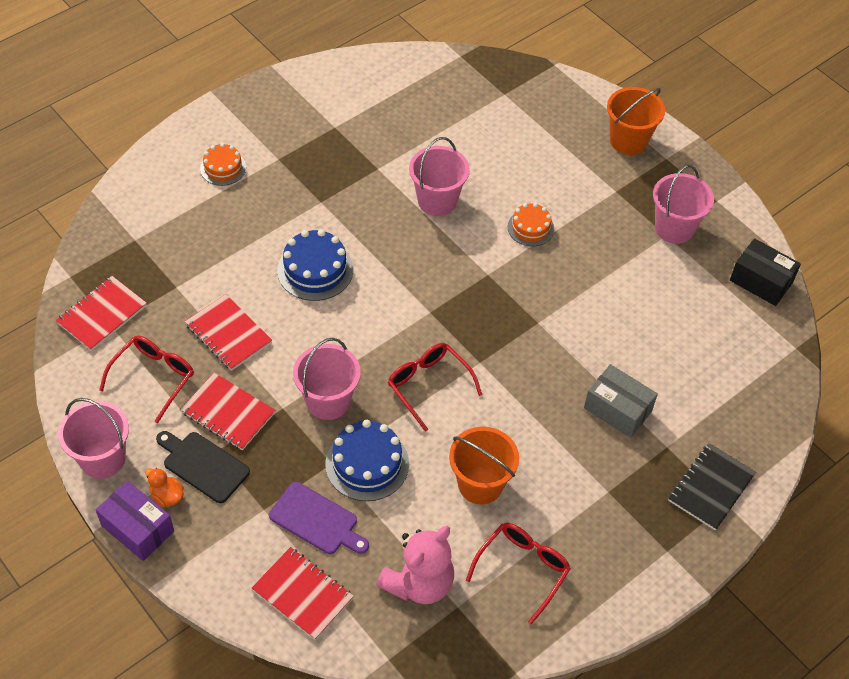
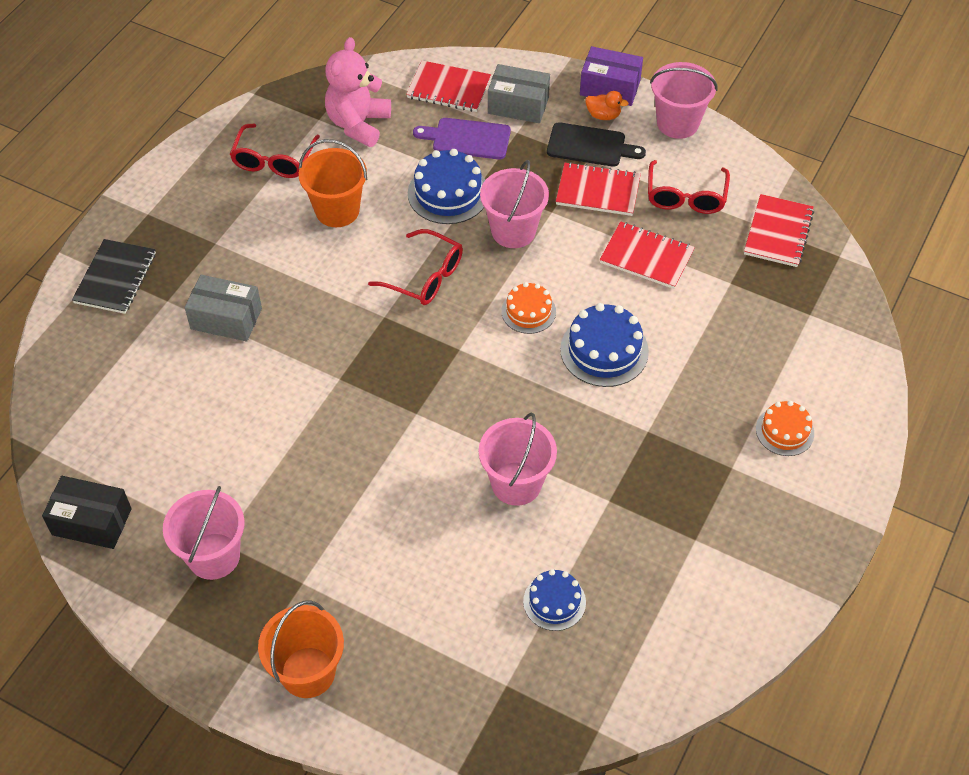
camera: 160 degrees right, 0 degrees up
orange cake [508,203,554,246] -> orange cake moved to [501,282,556,334]
none -> grey box [488,64,550,123]
none -> blue cake [523,569,586,631]

